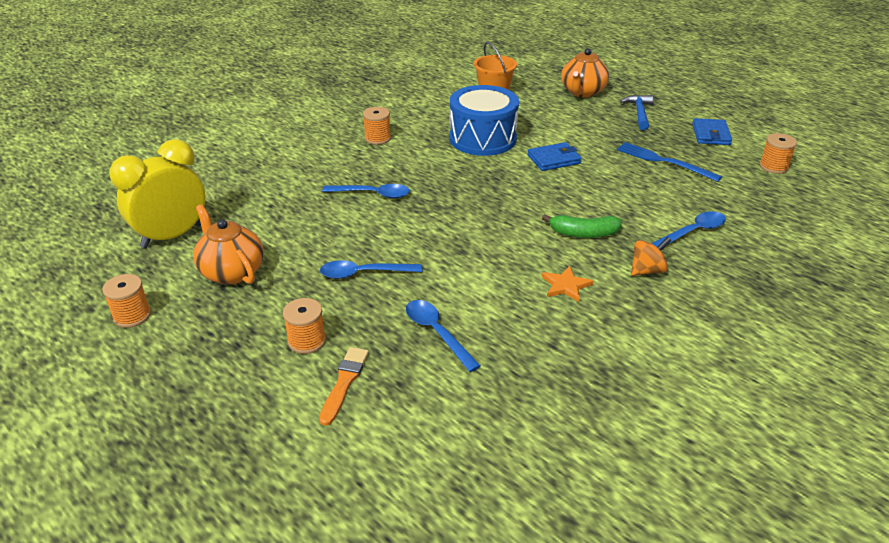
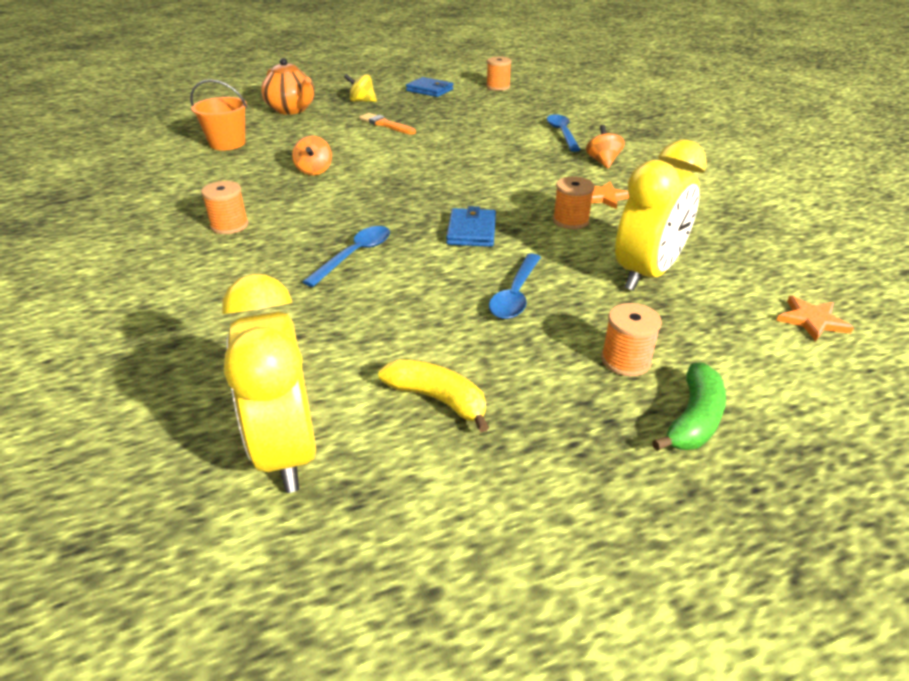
camera: 65 degrees left, 0 degrees up
orange spool [102,274,151,328] -> orange spool moved to [553,177,594,229]
orange teapot [193,204,264,285] -> yellow banana [378,359,489,432]
orange brush [319,347,369,426] -> orange brush moved to [359,113,416,135]
blue spoon [406,300,481,372] -> yellow clock [615,139,707,291]
blue drum [449,85,519,156] -> orange spinning top [292,136,332,175]
blue wallet [528,142,582,171] -> blue wallet moved to [446,206,496,247]
green banana [542,214,622,238] -> green banana moved to [652,363,726,451]
blue fork [617,142,722,182] -> none
blue hammer [620,95,653,130] -> yellow spinning top [344,74,377,102]
none -> orange star [776,296,853,342]

